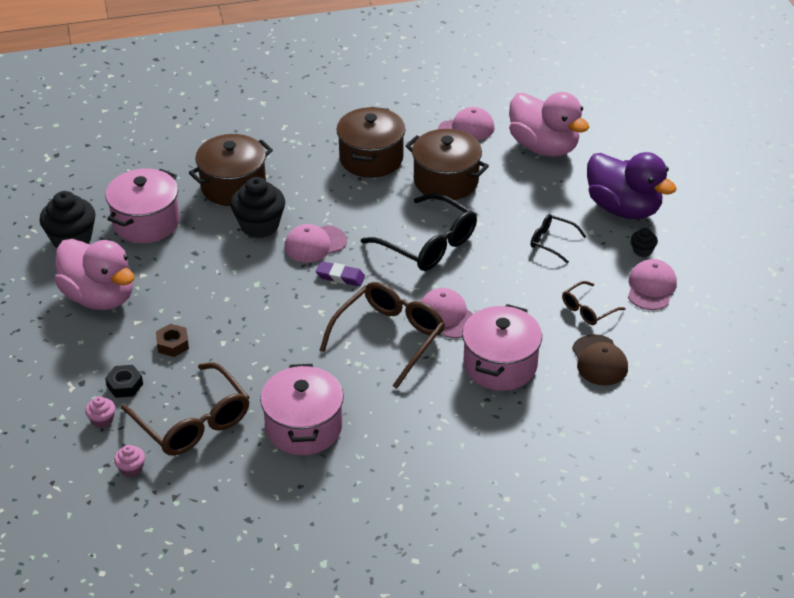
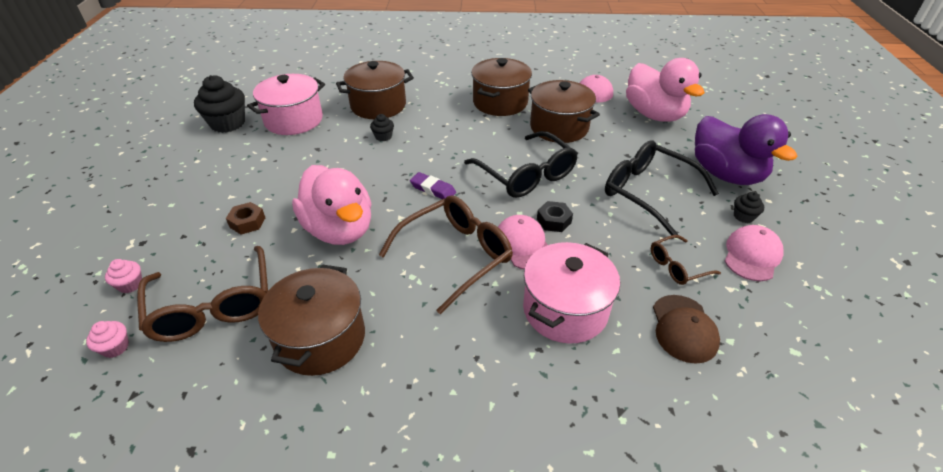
camera: 15 degrees right, 0 degrees up
pink duck [54,239,134,310] -> pink duck moved to [292,165,371,245]
black nut [105,365,143,398] -> black nut moved to [537,201,573,232]
black cupcake [231,177,285,238] -> black cupcake [370,114,394,141], size x0.48
pink pot [260,364,344,455] -> brown pot [258,264,365,376]
pink cap [285,224,347,263] -> none
black glasses [531,214,586,263] -> black glasses [605,140,719,235], size x1.92

